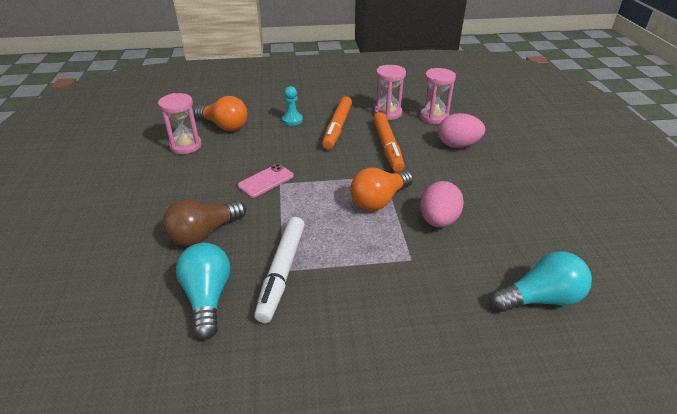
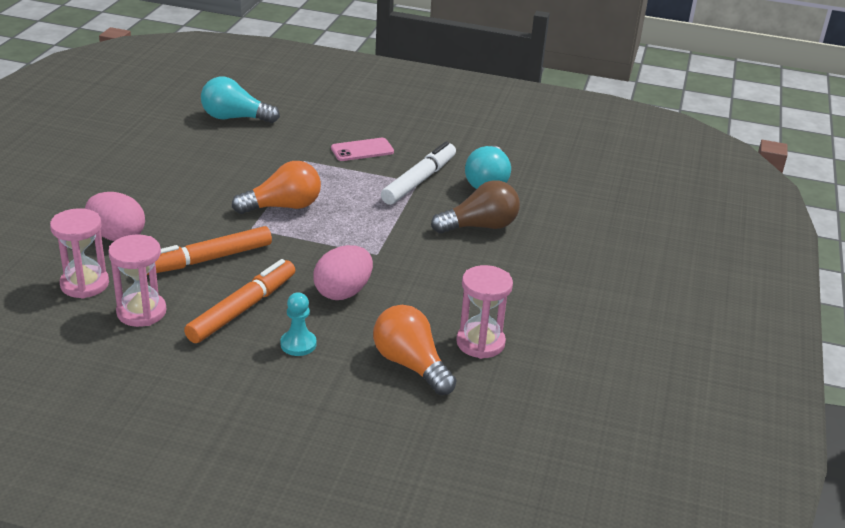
camera: 160 degrees left, 5 degrees down
pink phone [237,164,294,198] -> pink phone moved to [331,138,394,161]
orange marker [373,112,405,172] -> orange marker turned 135 degrees counterclockwise [147,226,272,275]
pink egg [420,181,464,227] -> pink egg moved to [313,245,373,300]

